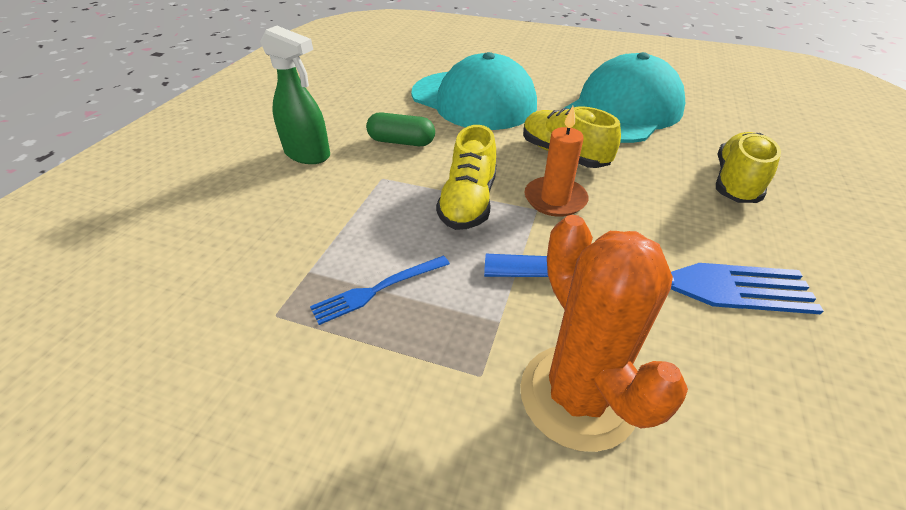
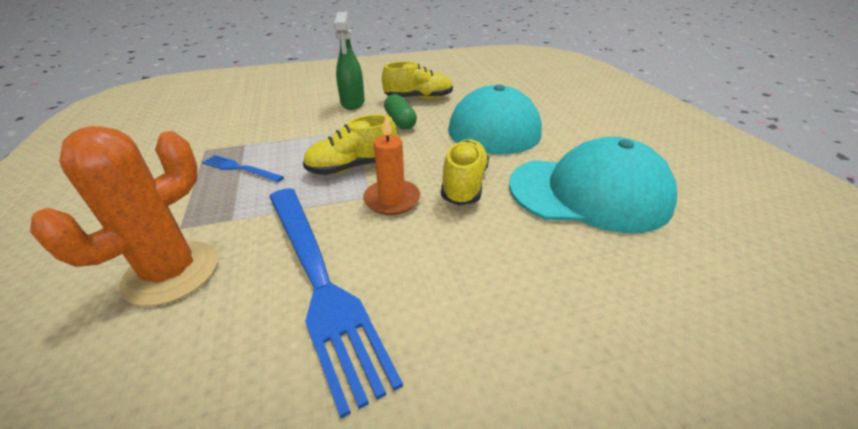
camera: 55 degrees right, 5 degrees down
yellow shoe [716,132,781,203] -> yellow shoe moved to [382,62,453,99]

